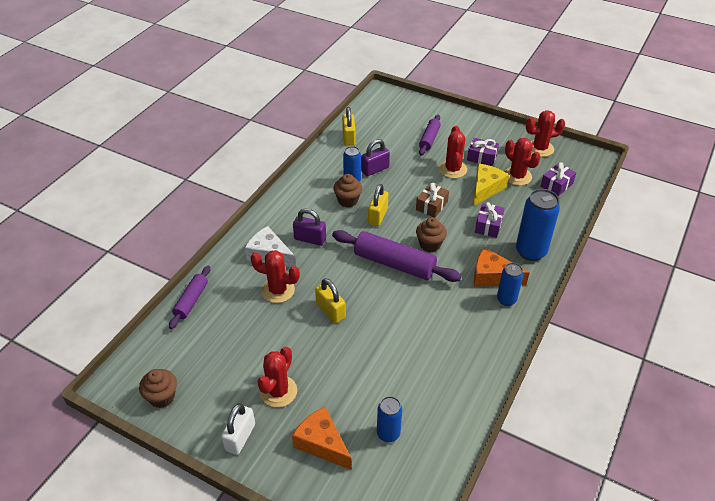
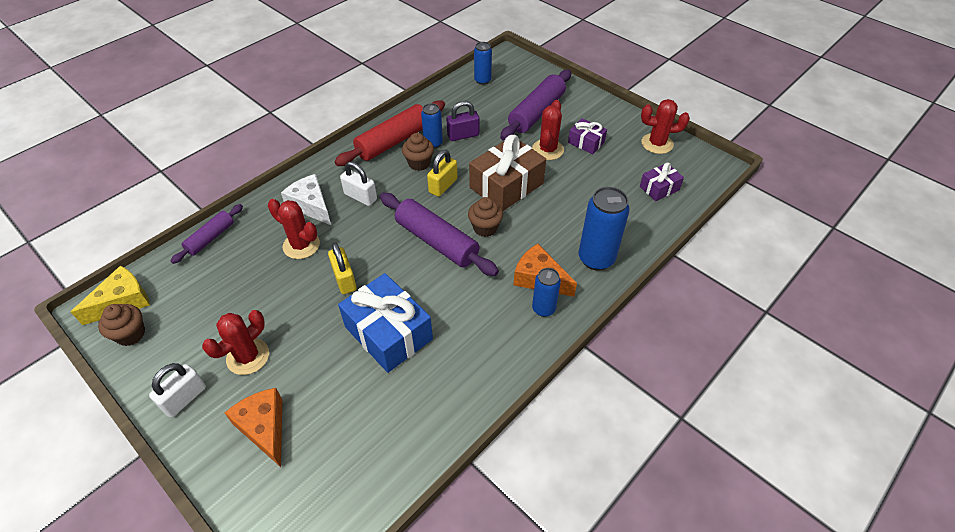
camera: 15 degrees right, 5 degrees up
purple padlock [293,208,326,246] -> white padlock [340,162,377,206]
yellow padlock [342,107,356,146] -> none
blue can [377,396,402,442] -> blue can moved to [474,42,492,85]
brown gift [416,183,449,218] -> brown gift [469,135,546,211], size x1.89
purple rolling pin [419,114,441,156] -> purple rolling pin [500,69,571,141], size x1.73
yellow cheese [473,164,509,206] -> yellow cheese moved to [71,266,150,325]
purple gift [475,202,505,238] -> none
red cactus [504,138,541,186] -> none
none -> red rolling pin [334,100,445,166]
none -> blue gift [338,273,433,373]

